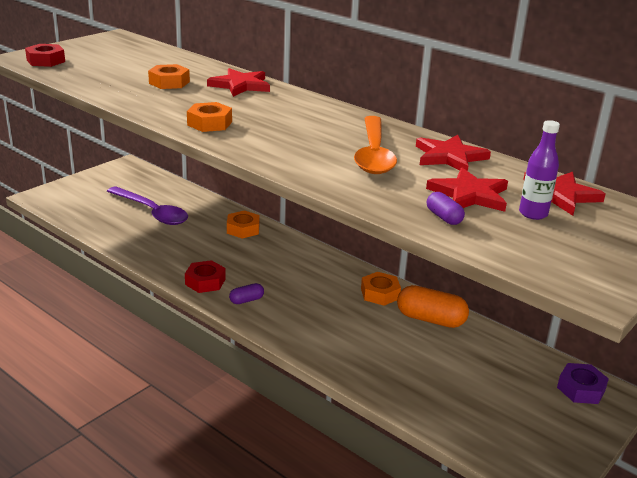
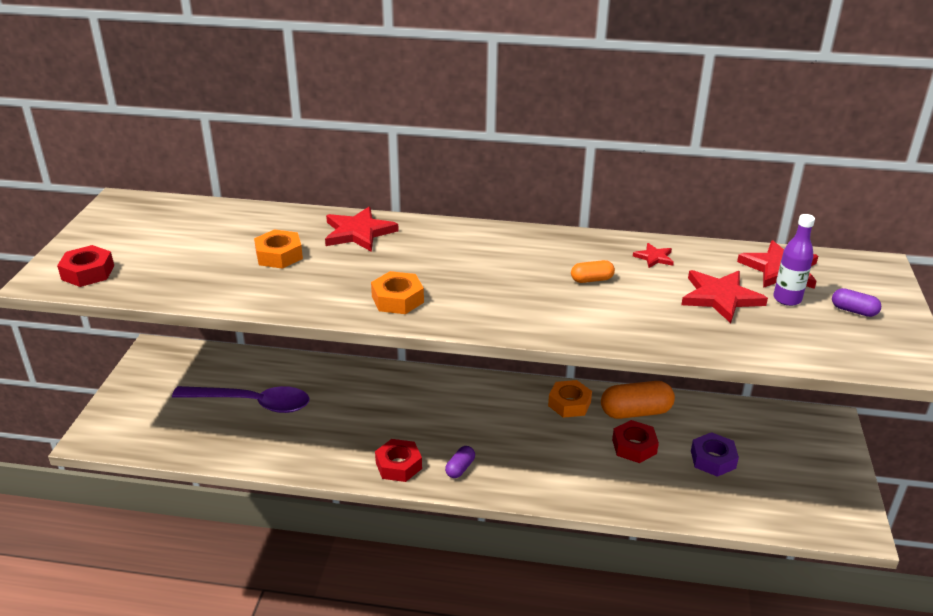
camera: 30 degrees left, 5 degrees up
orange nut [227,210,260,239] -> none
orange spoon [354,116,397,174] -> orange capsule [571,260,615,283]
red star [416,135,491,171] -> red star [633,243,674,268], size x0.52
purple capsule [427,192,465,225] -> purple capsule moved to [832,288,881,317]
purple nut [557,363,609,404] -> purple nut moved to [691,432,739,477]
none -> red nut [612,420,659,463]

